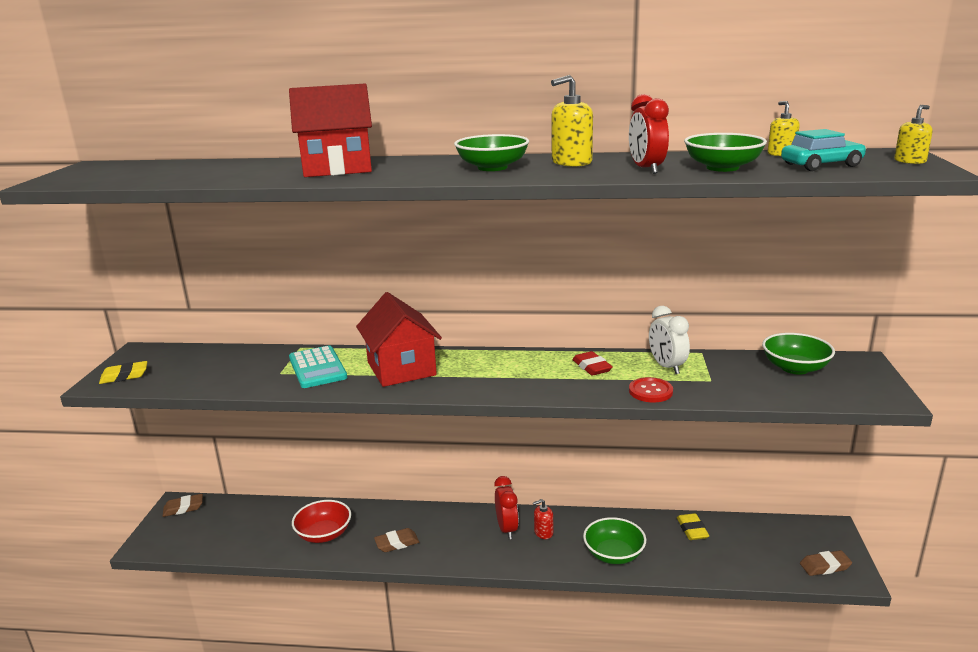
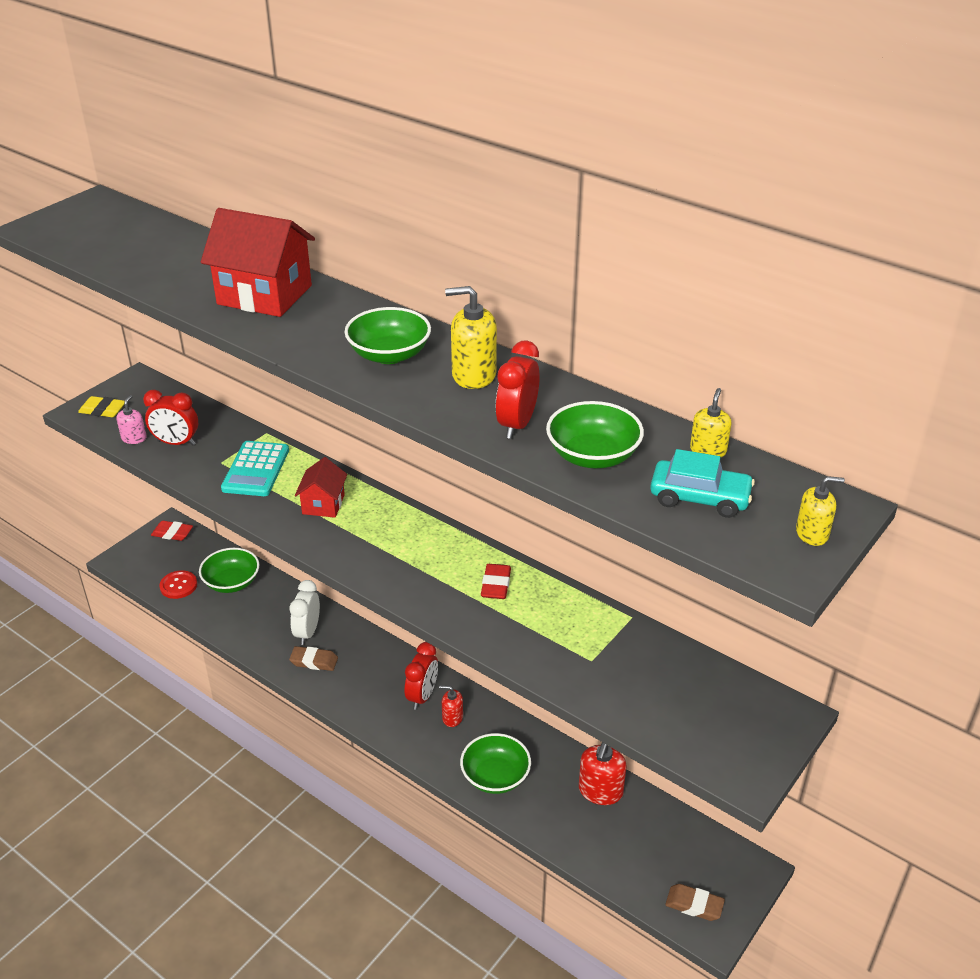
camera: 30 degrees right, 15 degrees up
brown eraser [163,494,203,517] -> red eraser [151,521,193,541]
red bowl [292,500,351,543] -> none
red house [356,292,442,387] -> red house [295,457,347,518], size x0.57
red button [629,377,673,402] -> red button moved to [159,571,197,599]
white clock [649,306,690,374] -> white clock moved to [289,580,320,645]
yellow eraser [677,513,709,540] -> red soap dispenser [579,742,627,805]
green bowl [762,333,835,375] -> green bowl moved to [199,548,259,593]
none -> pink soap dispenser [116,395,147,444]
none -> red clock [143,390,198,445]

